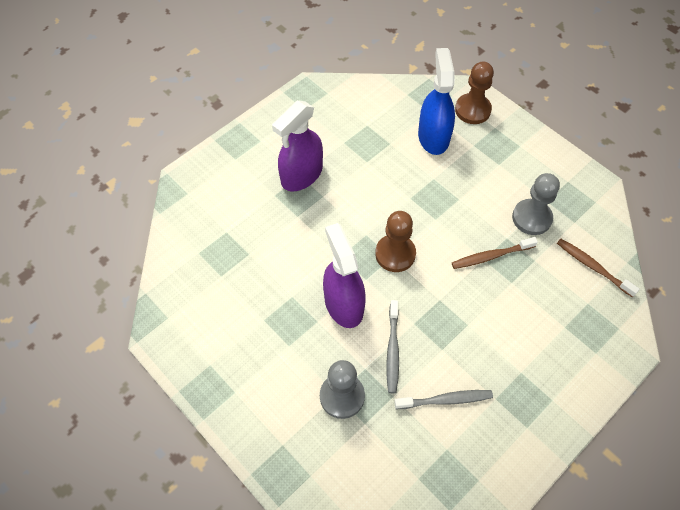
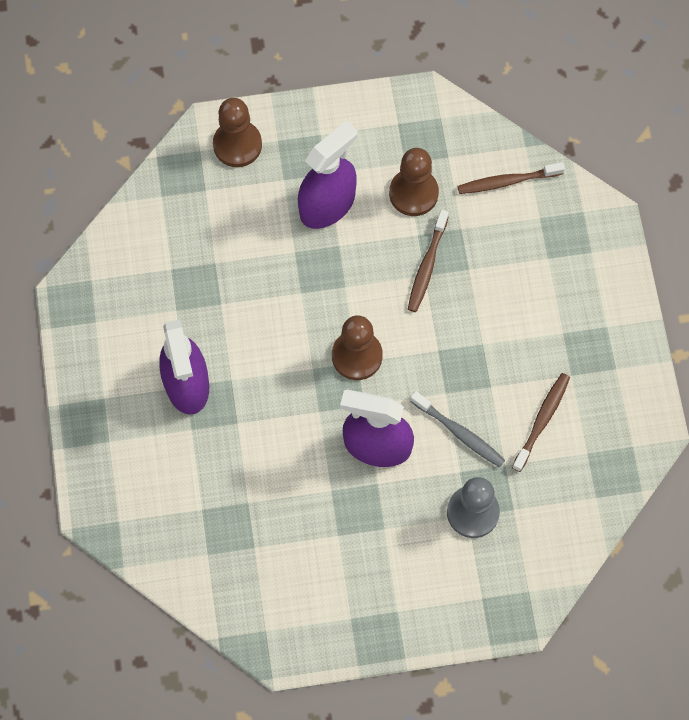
camera: 55 degrees left, 10 degrees up
grey toothbrush [394,390,493,409] -> brown toothbrush [512,373,570,472]
blue spray bottle [418,48,455,155] -> none
grey pawn [512,173,560,235] -> brown pawn [389,148,439,216]
none -> purple spray bottle [298,121,357,229]

